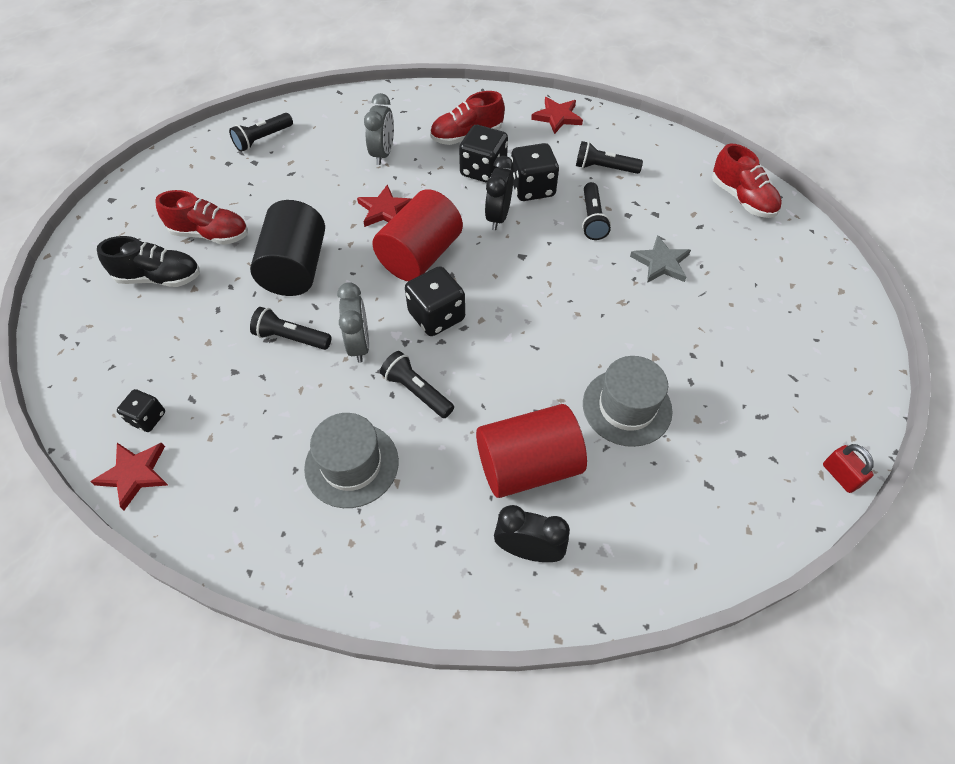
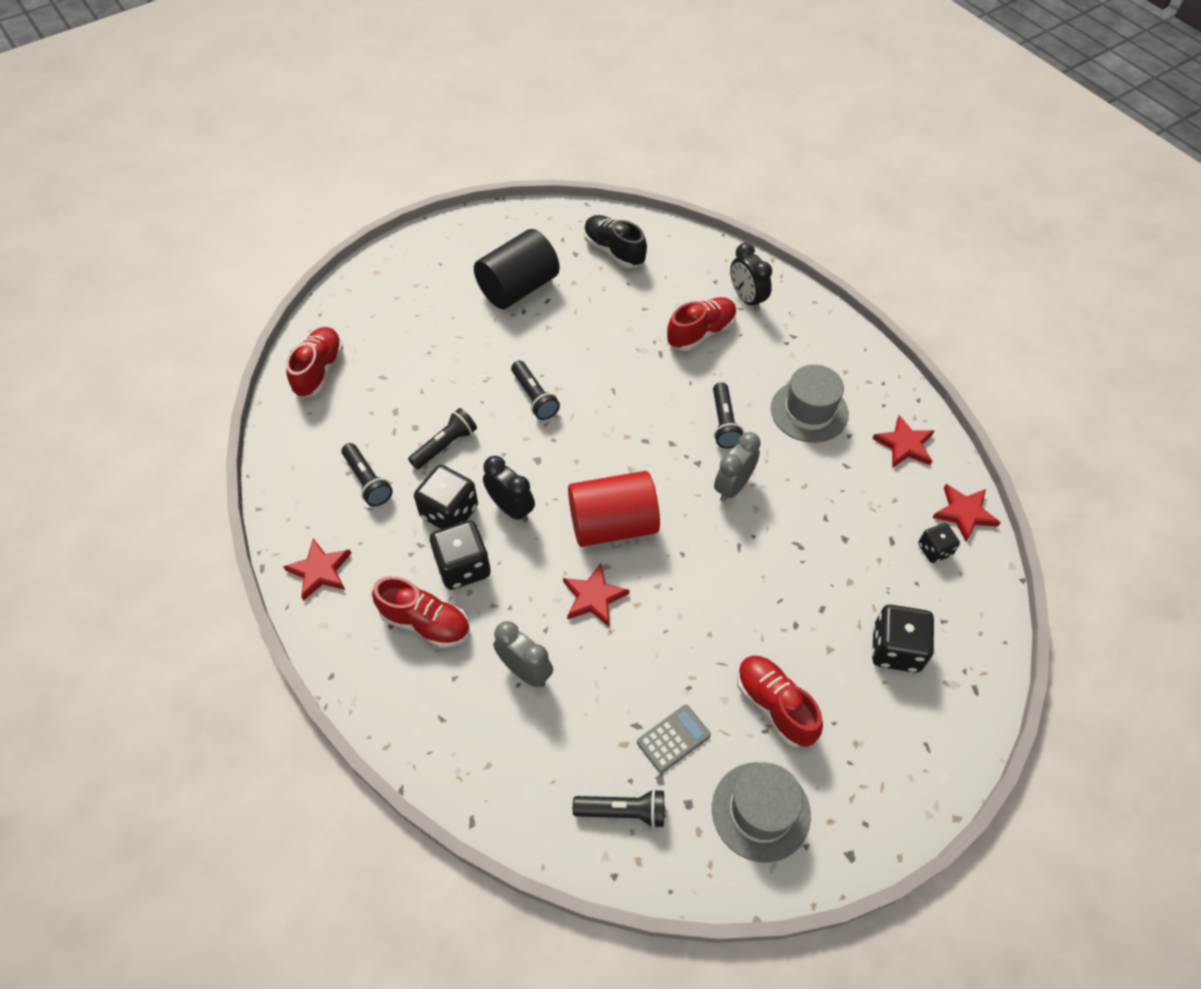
camera: 135 degrees left, 0 degrees up
black shoe [97,236,200,287] -> black shoe moved to [584,215,647,268]
black cylinder [250,200,325,296] -> black cylinder moved to [474,229,560,309]
black flashlight [250,307,332,350] -> black flashlight moved to [511,361,560,420]
grey clock [364,93,394,165] -> grey clock turned 75 degrees clockwise [493,621,553,687]
black dice [405,266,465,336] -> black dice moved to [872,605,934,673]
red cylinder [476,404,587,498] -> red shoe [667,297,737,351]
black clock [485,156,514,230] -> black clock turned 105 degrees counterclockwise [483,456,535,522]
grey hat [583,356,673,447] -> grey hat moved to [712,762,811,863]
grey star [630,235,691,283] -> none
red padlock [823,444,874,493] -> none
none -> grey calculator [637,705,711,773]
none -> red star [872,415,935,468]

